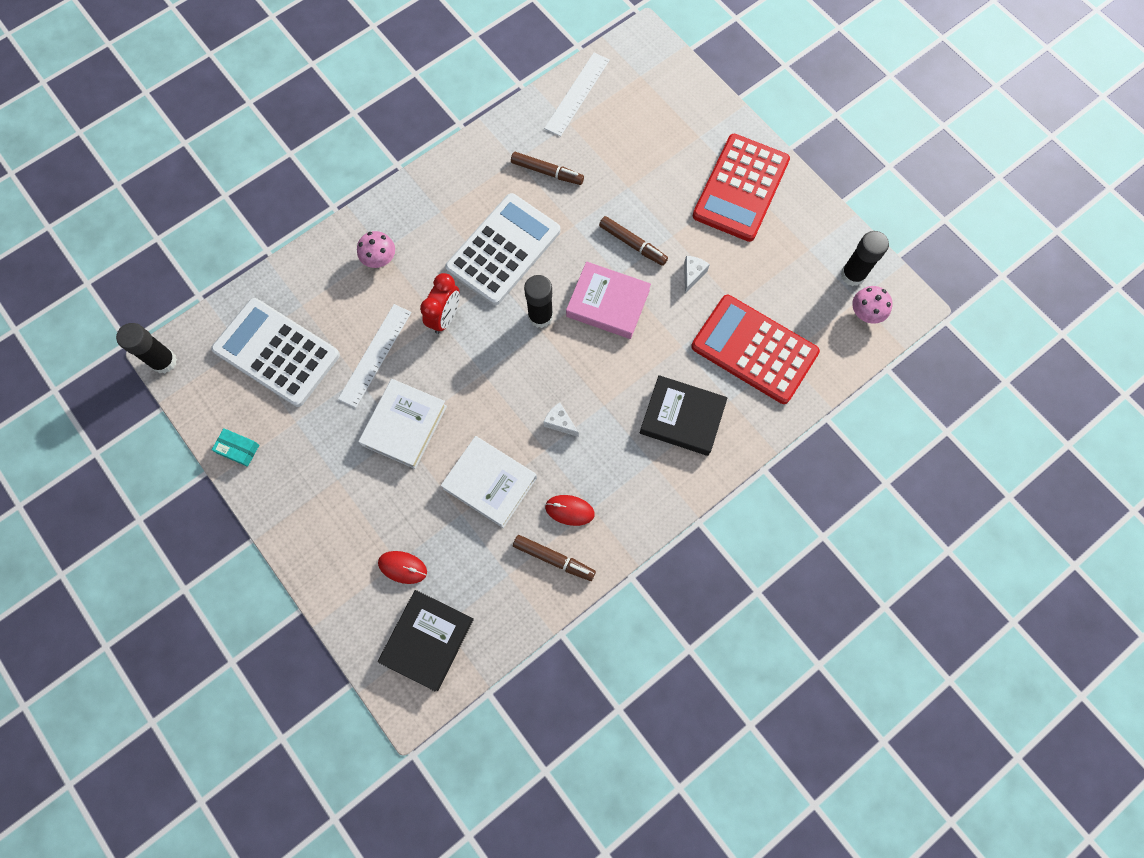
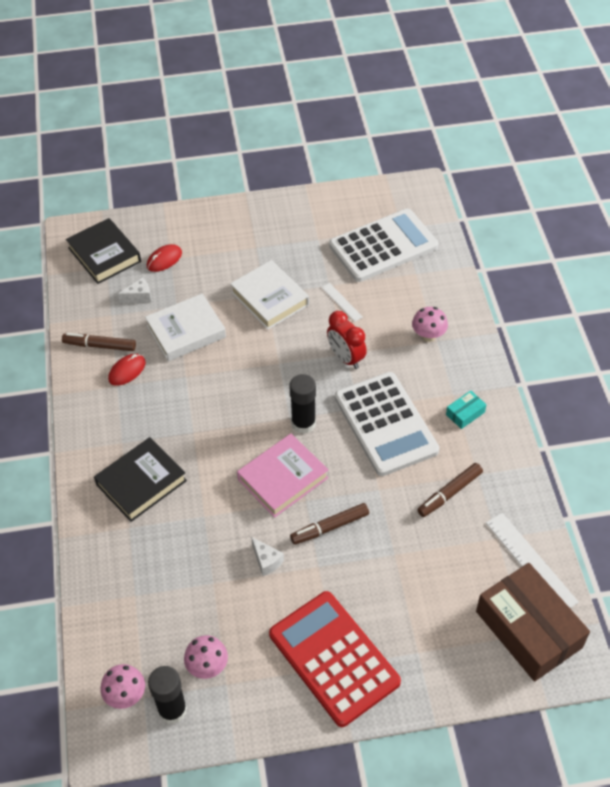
camera: 120 degrees right, 20 degrees down
black glue stick [116,323,177,373] -> none
turquoise box [212,428,259,467] -> turquoise box moved to [446,390,486,429]
white ruler [338,304,412,408] -> white ruler [321,283,363,322], size x0.56
brown marker [513,535,596,581] -> brown marker turned 45 degrees clockwise [62,333,136,351]
white cheese [543,403,579,437] -> white cheese moved to [118,277,151,303]
red calculator [691,295,820,404] -> none
none -> pink mushroom [184,635,228,679]
none -> brown box [476,563,590,682]

